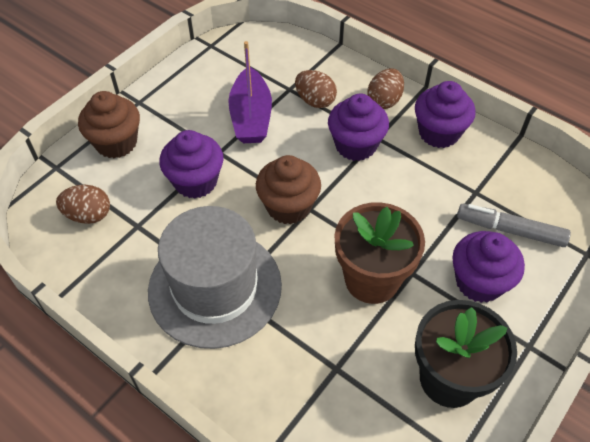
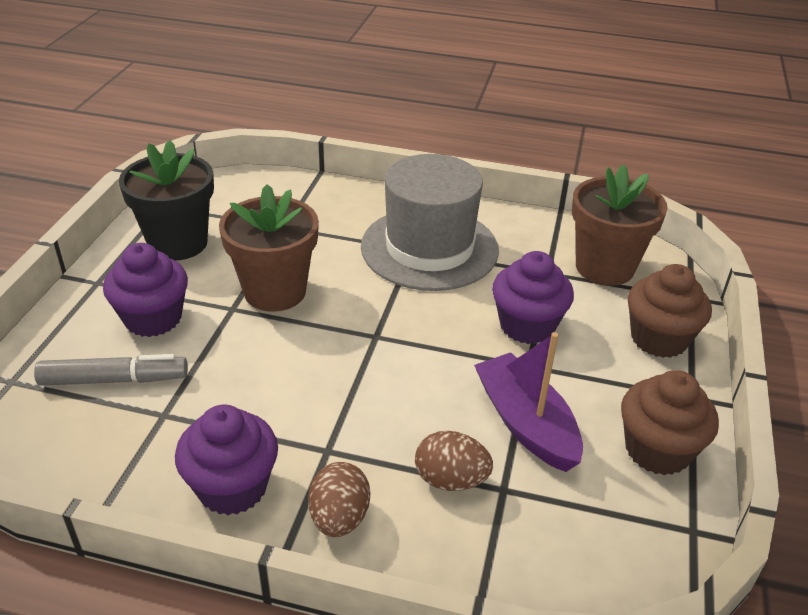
camera: 155 degrees right, 15 degrees down
brown egg [56,185,110,224] -> brown flower pot [572,164,668,286]
brown cupcake [256,155,321,224] -> brown cupcake moved to [621,370,719,475]
purple cupcake [328,94,389,161] -> none

